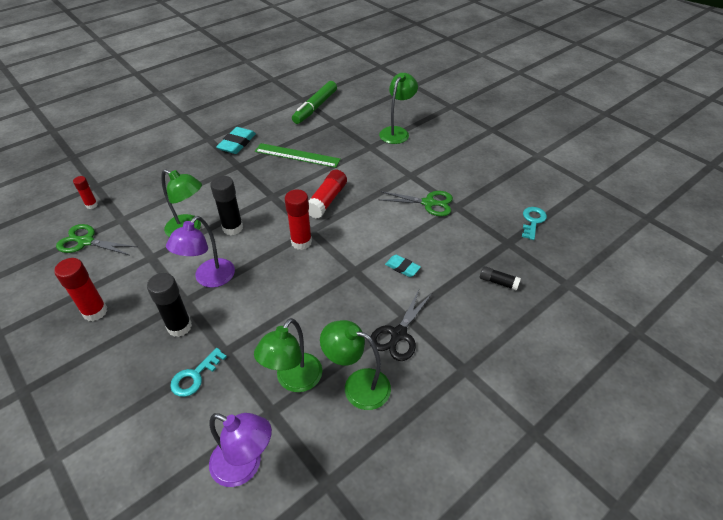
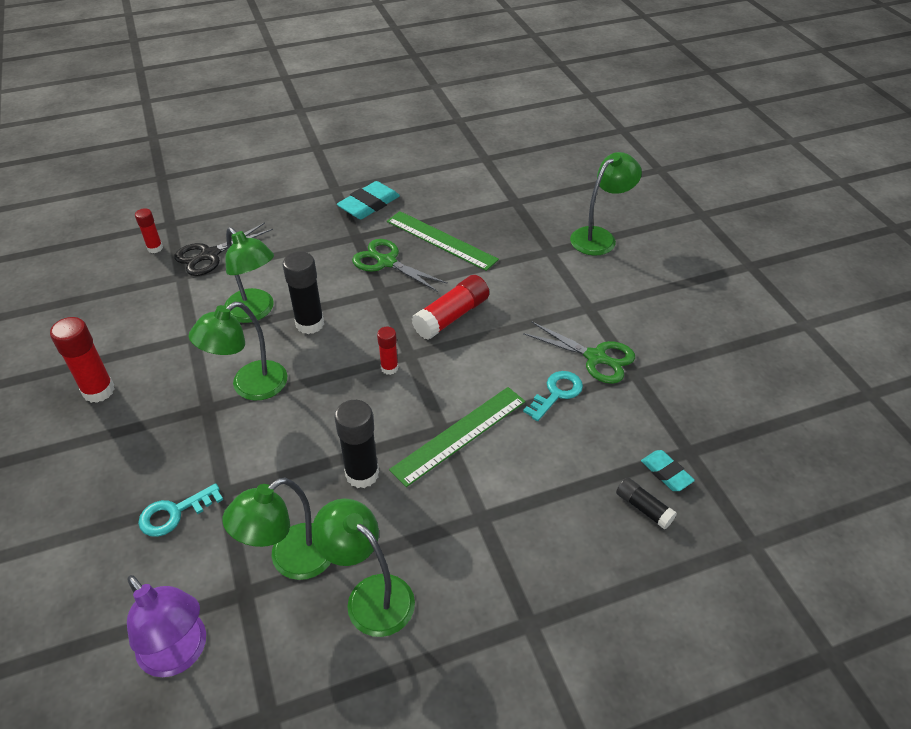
camera: 20 degrees right, 0 degrees up
green scissors [56,224,138,255] -> green scissors moved to [352,239,448,292]
black glue stick [147,273,192,337] -> black glue stick moved to [334,400,379,488]
purple lamp [166,216,235,288] -> green lamp [189,302,288,401]
red glue stick [285,189,312,250] -> red glue stick [377,327,398,375], size x0.58
green marker [292,81,337,124] -> none
black scissors [370,288,432,361] -> black scissors moved to [174,223,273,276]
turquoise eraser [385,255,421,277] -> turquoise eraser moved to [641,450,695,491]
turquoise key [522,207,547,240] -> turquoise key moved to [523,371,583,421]
none -> green ruler [389,387,526,487]

